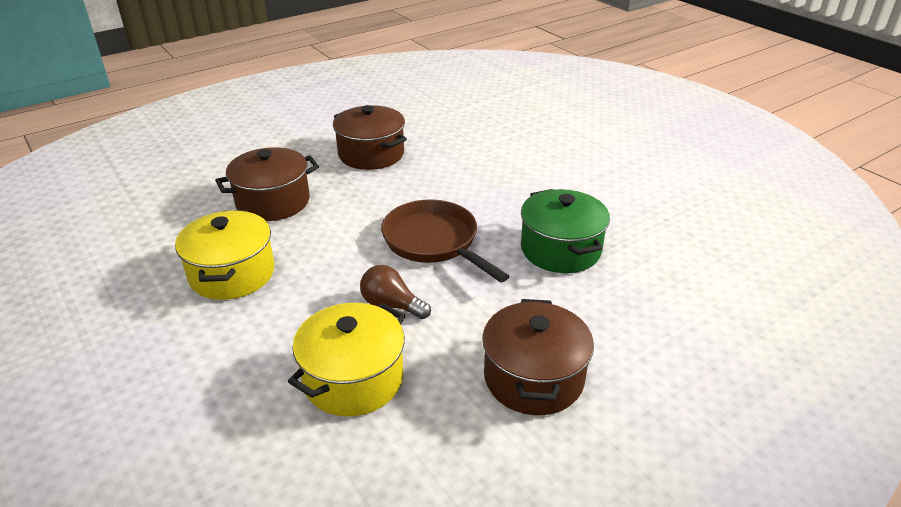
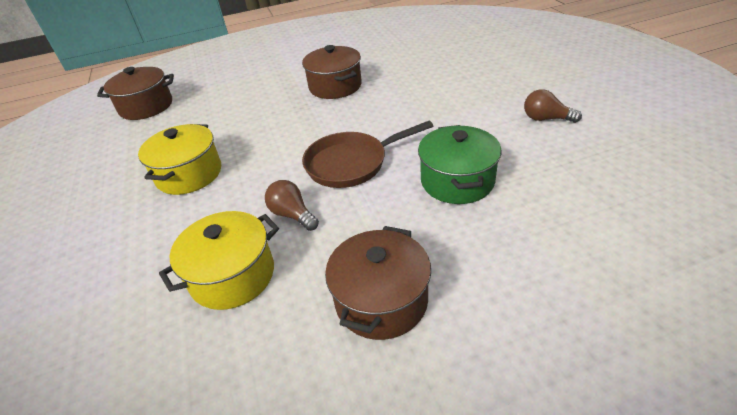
camera: 20 degrees right, 5 degrees up
brown pot [215,147,319,221] -> brown pot moved to [97,67,174,120]
brown pan [381,199,509,282] -> brown pan turned 90 degrees counterclockwise [302,121,433,188]
none -> brown light bulb [524,89,582,123]

